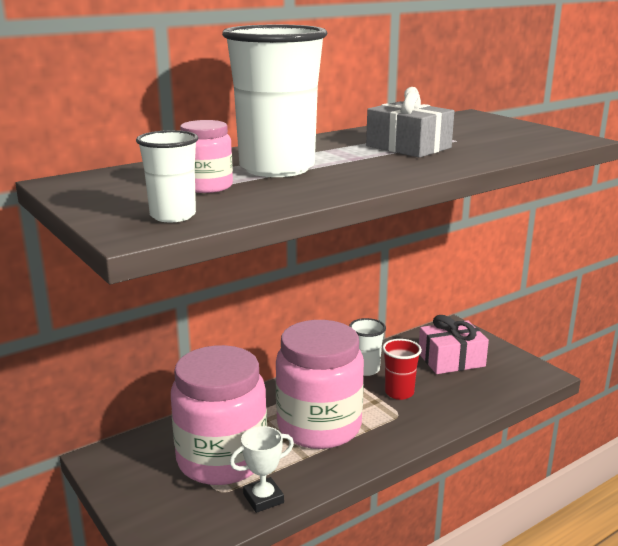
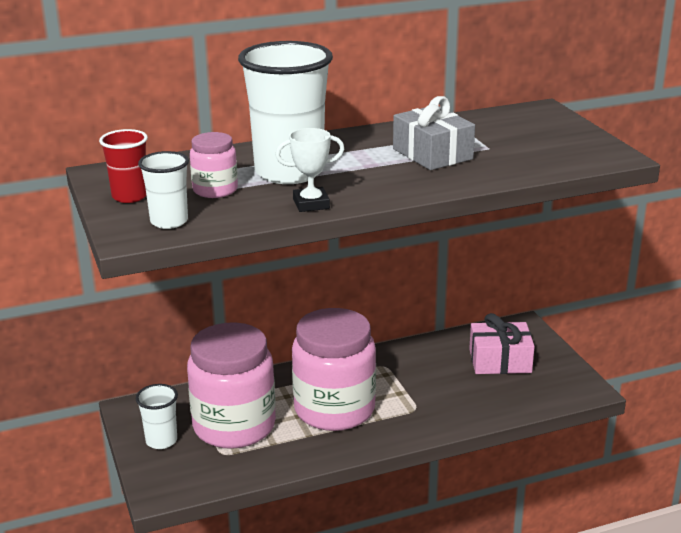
camera: 15 degrees right, 5 degrees up
white trophy [230,426,294,513] -> white trophy moved to [275,128,344,212]
white cup [349,318,386,376] -> white cup moved to [136,384,178,449]
red cup [382,339,422,400] -> red cup moved to [99,129,148,203]

